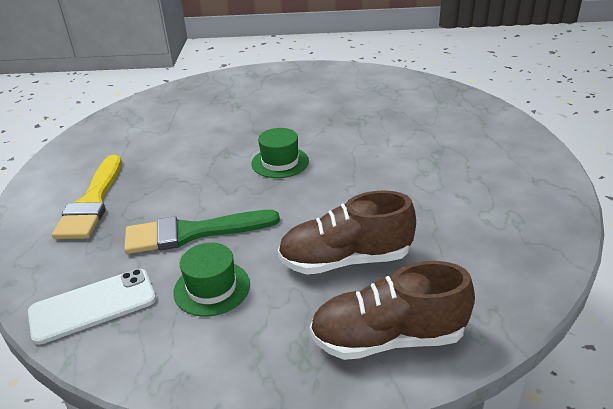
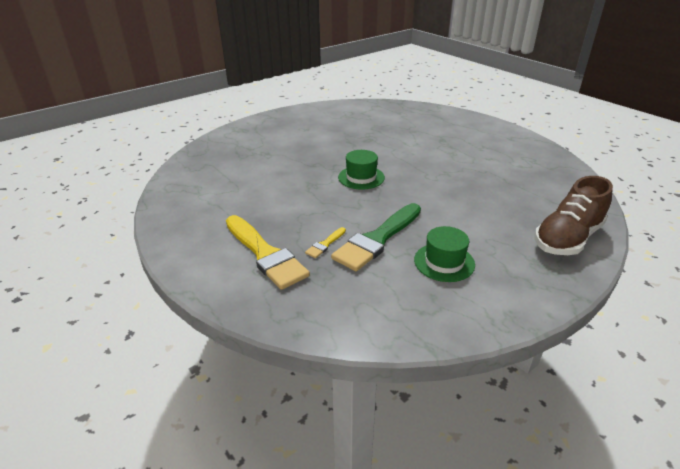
camera: 40 degrees left, 0 degrees up
white phone [28,269,156,345] -> none
brown shoe [278,191,416,275] -> none
none -> yellow brush [305,227,346,258]

